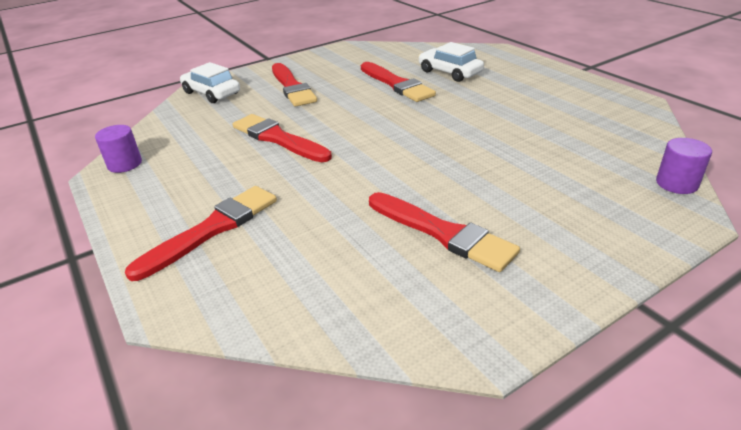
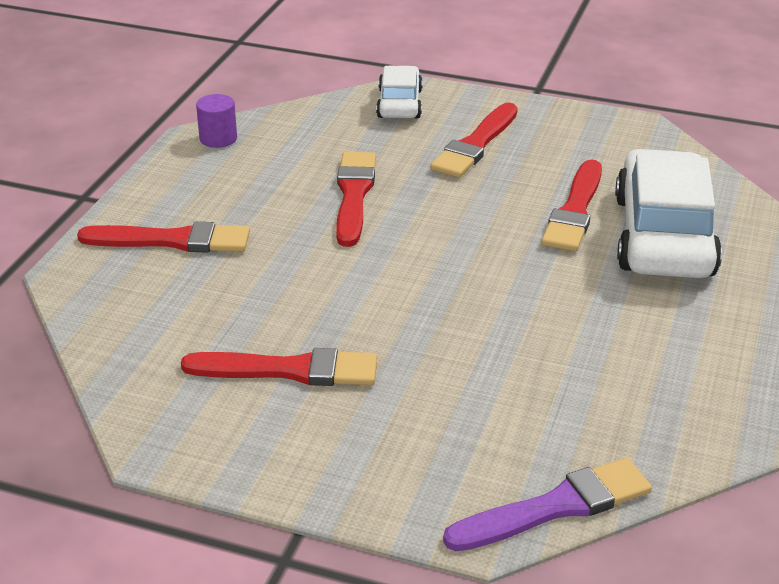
camera: 50 degrees right, 0 degrees up
red brush [369,192,520,272] -> red brush turned 90 degrees counterclockwise [181,348,377,386]
white car [418,42,484,82] -> white car [615,149,722,278], size x1.85
purple cylinder [656,138,712,194] -> purple brush [443,458,652,551]

